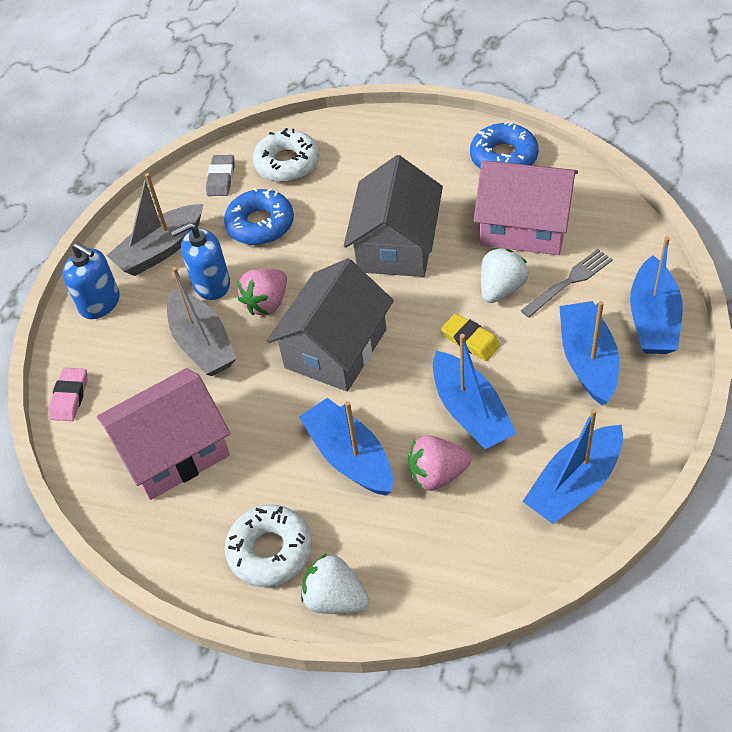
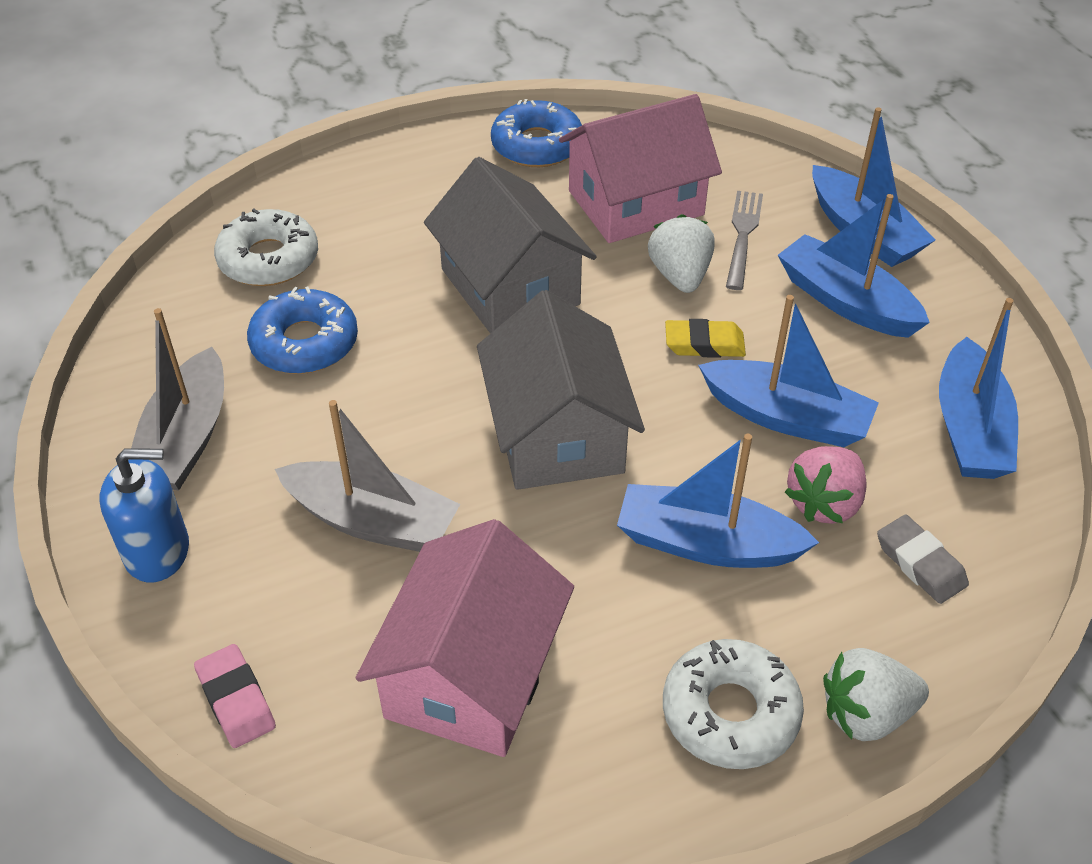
camera: 45 degrees left, 5 degrees down
blue soap dispenser [171,222,230,300] -> none
grey eraser [206,155,235,196] -> grey eraser moved to [877,515,969,604]
pink strawberry [237,269,287,315] -> none

